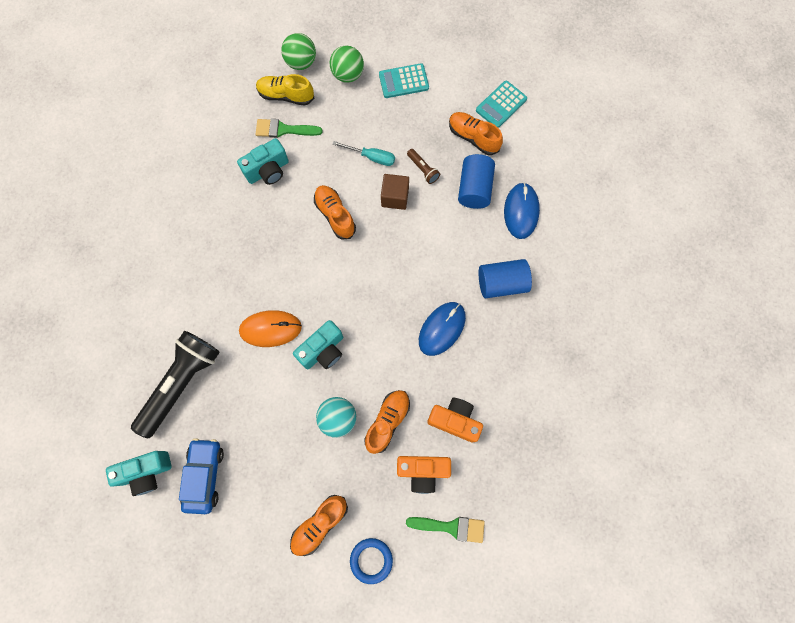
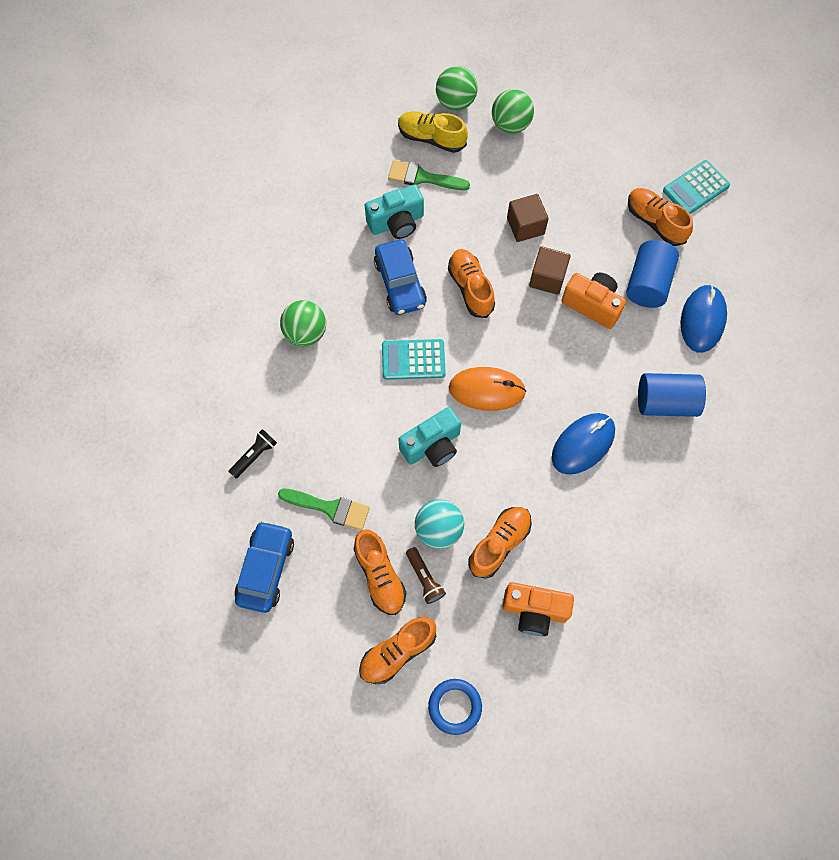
camera: 10 degrees right, 5 degrees down
turquoise camera [106,451,172,496] -> none
black flashlight [131,331,220,438] -> black flashlight [228,429,277,478], size x0.42
orange mouse [239,310,302,347] -> orange mouse moved to [449,367,526,411]
turquoise screwdriver [333,141,395,166] -> brown cube [507,194,548,242]
turquoise calculator [379,63,429,98] -> turquoise calculator moved to [382,339,446,380]
green brush [406,517,485,543] -> green brush moved to [278,488,370,530]
brown flashlight [407,149,440,184] -> brown flashlight moved to [406,547,446,604]
orange camera [427,398,483,443] -> orange camera moved to [562,273,626,329]
none -> green ball [280,300,326,346]
none -> orange shoe [354,529,406,615]
none -> blue car [374,239,427,315]

